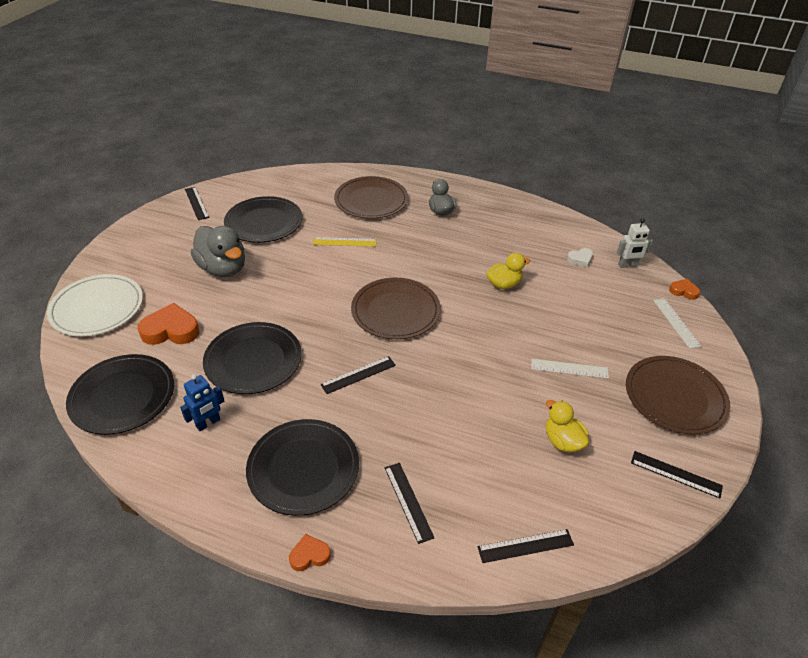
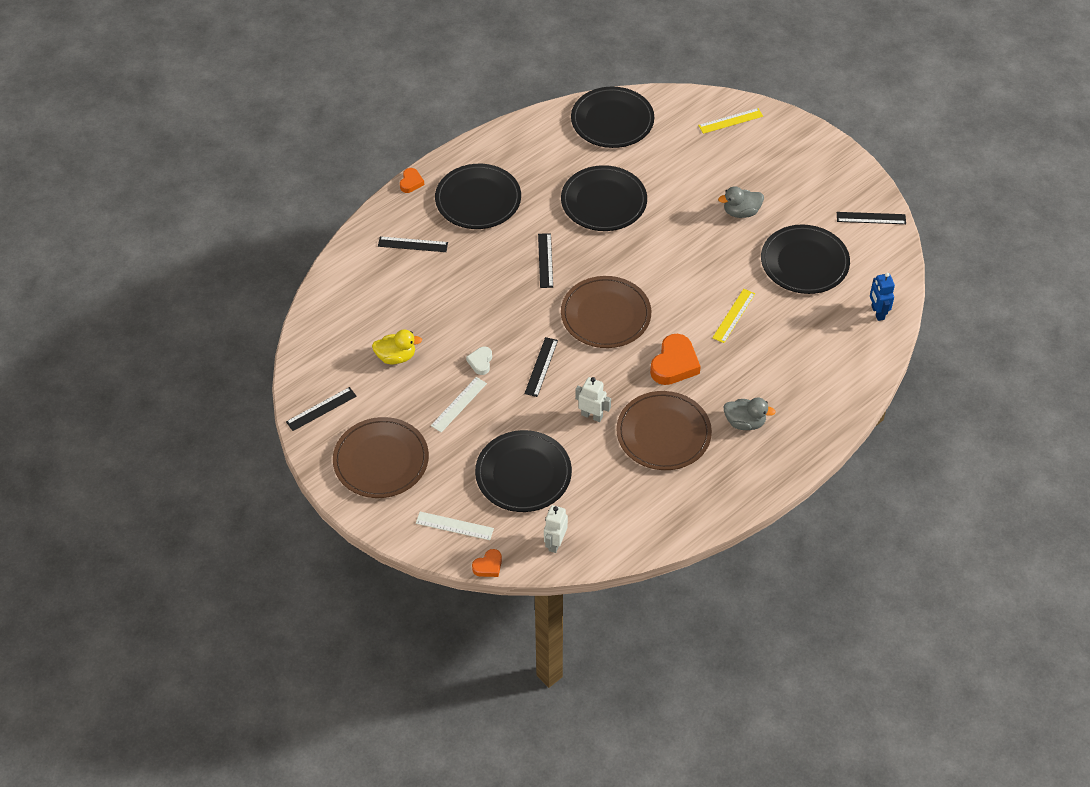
camera: 120 degrees right, 10 degrees up
white plate [47,274,143,336] -> yellow ruler [698,108,763,134]
orange heart [137,303,199,345] -> orange heart moved to [650,334,701,385]
blue robot [180,374,225,431] -> blue robot moved to [870,273,895,321]
grey duck [191,226,245,277] -> grey duck [718,186,764,218], size x0.61
brown plate [334,176,408,219] -> brown plate moved to [616,391,712,470]
black ruler [477,529,574,563] -> black ruler moved to [524,337,558,397]
yellow duck [486,253,530,289] -> white robot [575,377,611,422]
white heart [567,248,593,267] -> white heart moved to [466,347,492,375]
none -> black plate [475,430,572,512]

